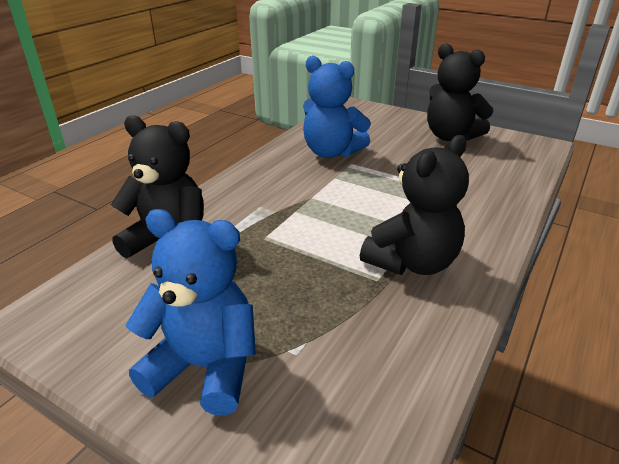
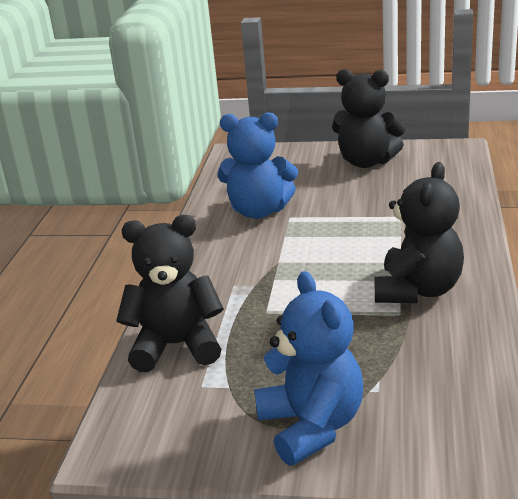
camera: 20 degrees left, 5 degrees down
blue teddy bear [126,209,256,415] -> blue teddy bear turned 75 degrees clockwise [254,271,363,466]

